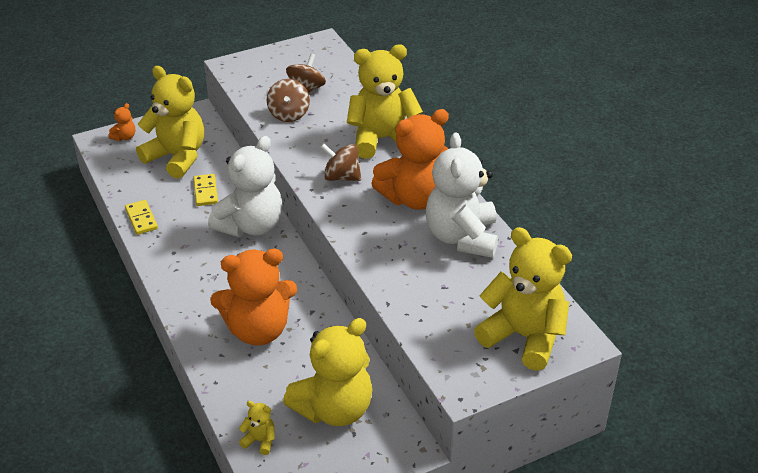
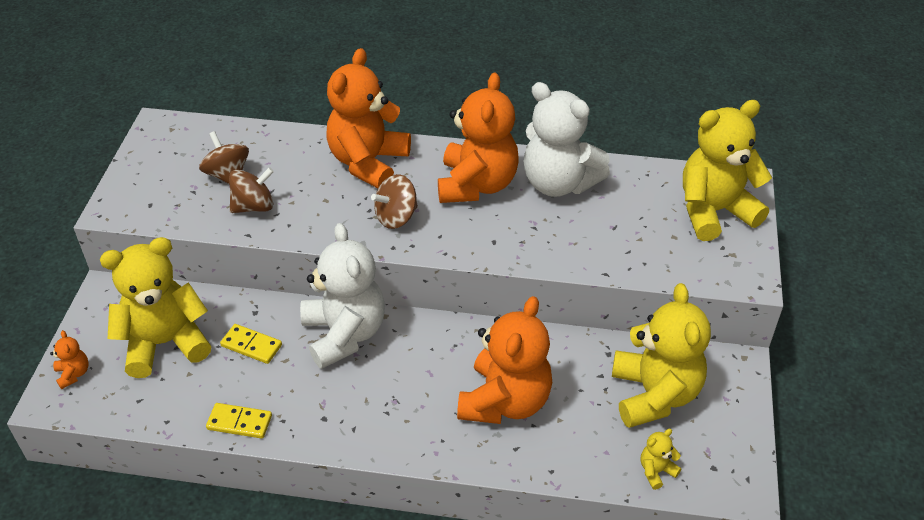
camera: 55 degrees left, 5 degrees up
brown spinning top [267,79,310,122] -> brown spinning top turned 60 degrees counterclockwise [229,167,274,213]
yellow teddy bear [347,45,423,159] -> orange teddy bear [326,48,411,188]

